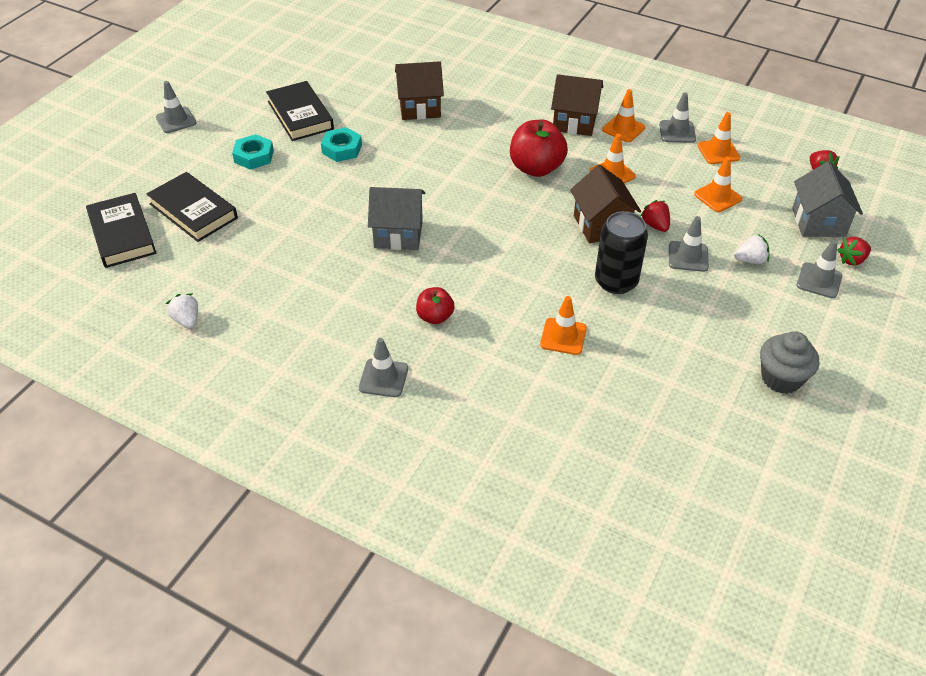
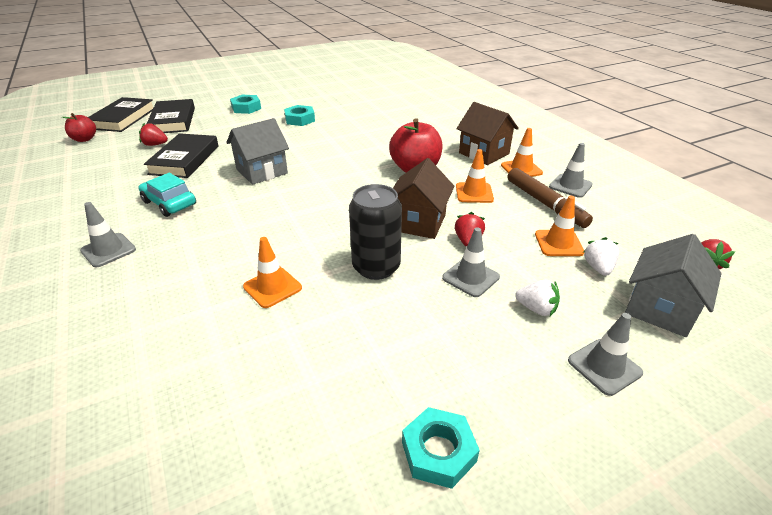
camera: 35 degrees right, 10 degrees down
grey traffic cone [156,81,197,133] -> none
white strawberry [166,293,198,328] -> white strawberry moved to [583,237,620,276]
black book [266,81,334,141] -> black book moved to [144,133,219,178]
grey house [368,187,425,250] -> grey house turned 75 degrees counterclockwise [226,118,289,185]
brown house [395,61,444,120] -> none
red apple [416,287,454,324] -> red apple moved to [62,113,96,142]
orange traffic cone [697,112,740,164] -> none
grey cupcake [760,331,819,394] -> turquoise nut [402,407,480,489]
red strawberry [837,237,871,266] -> red strawberry moved to [139,123,168,146]
none -> turquoise car [139,173,196,217]
none -> brown marker [508,168,593,228]

